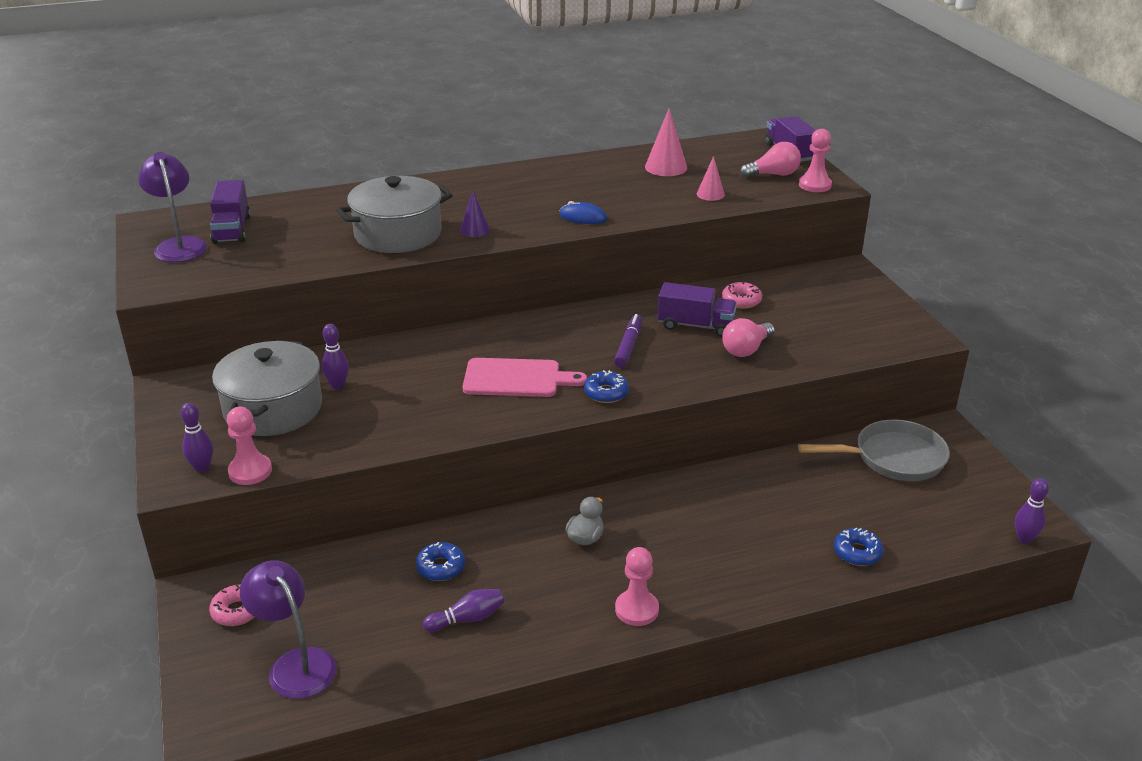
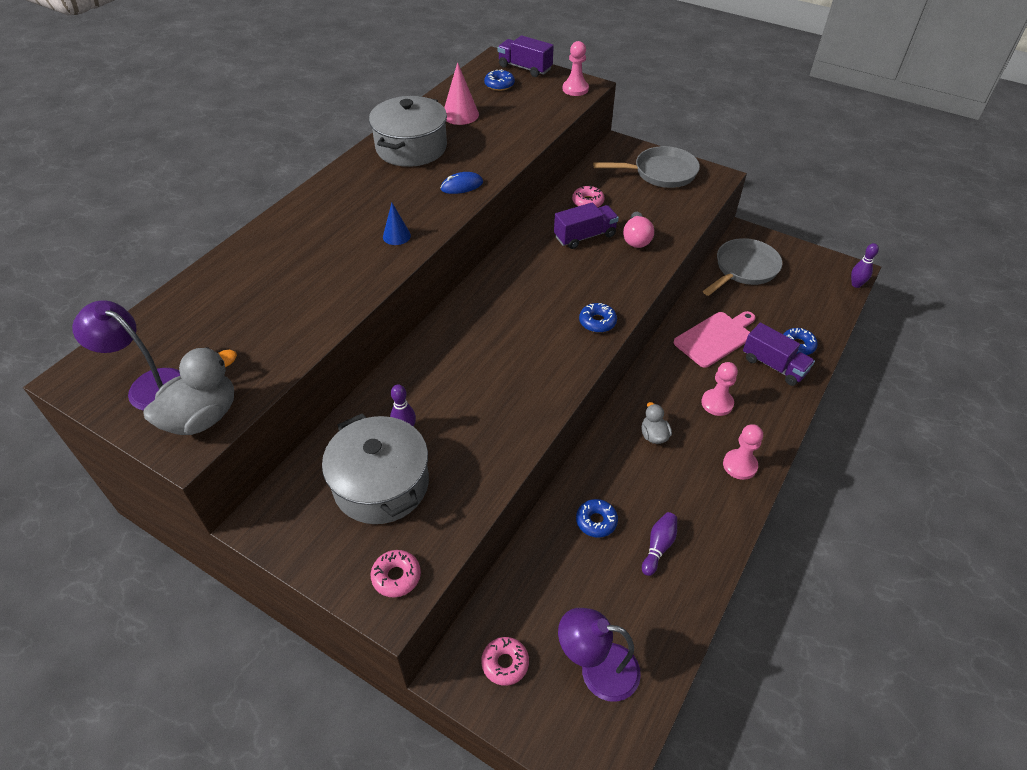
camera: 40 degrees left, 15 degrees up
purple bowling pin [180,403,213,473] -> pink donut [371,550,421,597]
purple truck [210,180,251,244] -> purple truck moved to [743,323,815,386]
pink pawn [227,407,272,485] -> pink pawn moved to [701,362,738,416]
grey pot [336,176,453,253] -> grey pot moved to [369,96,447,167]
purple cone [460,190,490,237] -> blue cone [383,203,411,245]
pink cutting board [463,358,587,397] -> pink cutting board moved to [673,311,755,368]
purple marker [614,314,642,367] -> none
pink cone [697,156,725,201] -> none
pink light bulb [740,142,801,178] -> none
none -> grey duck [143,347,237,435]
none -> blue donut [484,69,515,91]
none -> grey pan [593,146,700,188]

